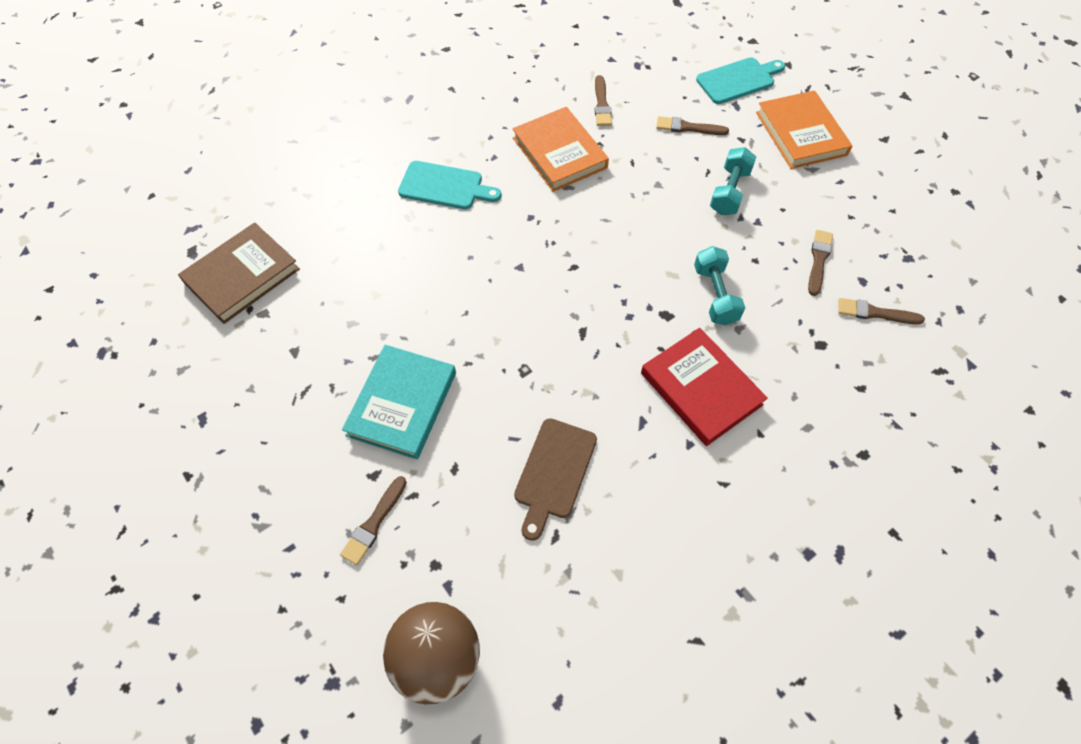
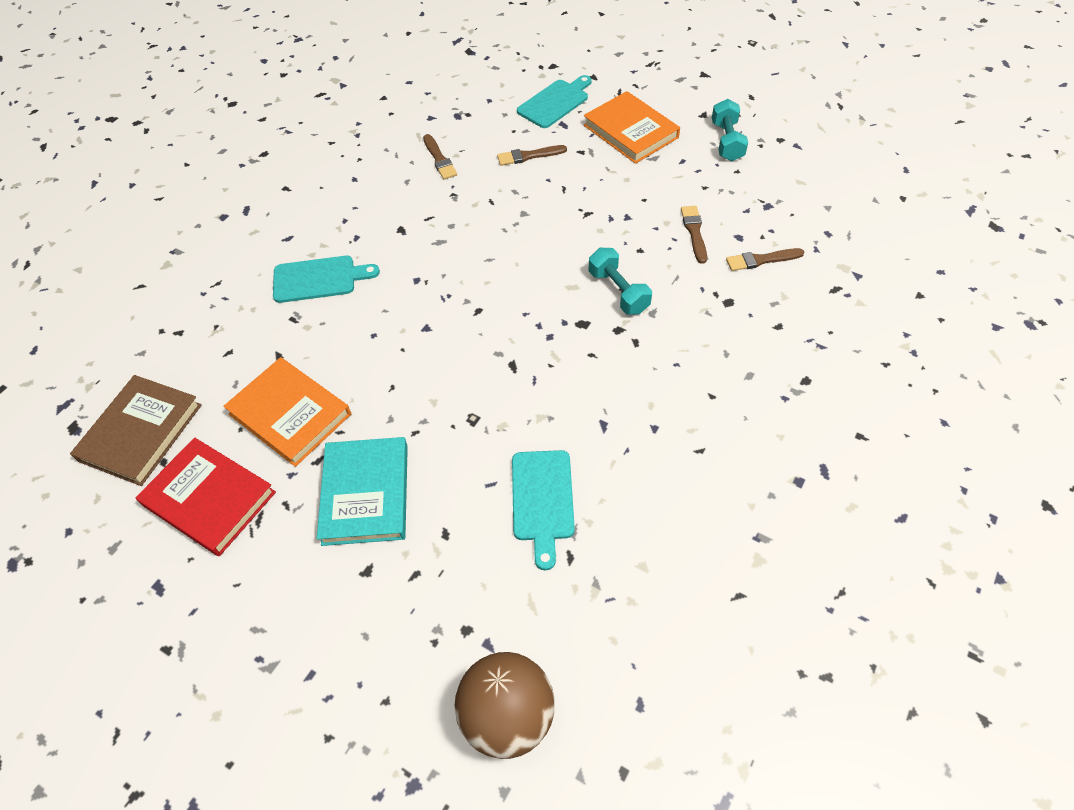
camera: 20 degrees left, 5 degrees down
brown brush [340,476,407,565] -> none
orange book [512,107,609,192] -> orange book moved to [223,357,351,467]
brown cutting board [514,418,597,541] -> turquoise cutting board [512,450,575,570]
red book [641,328,768,446] -> red book moved to [136,438,276,556]
turquoise dumbbell [710,147,756,215] -> turquoise dumbbell moved to [712,99,748,161]

